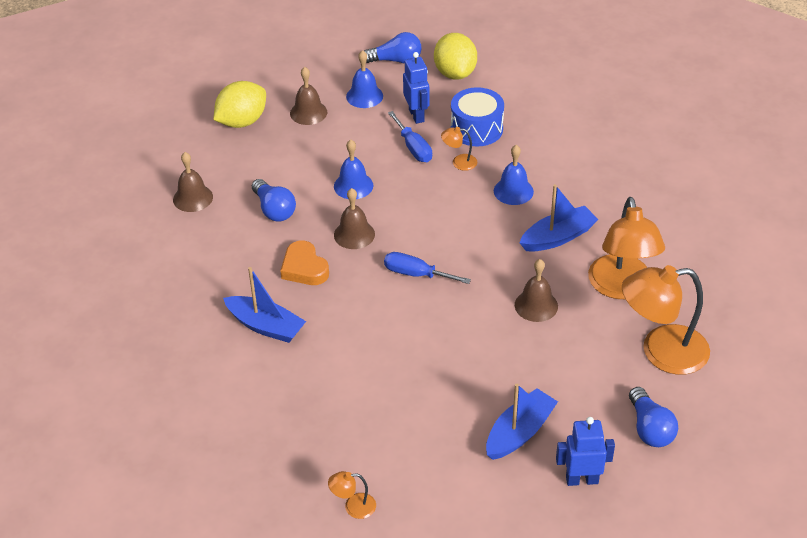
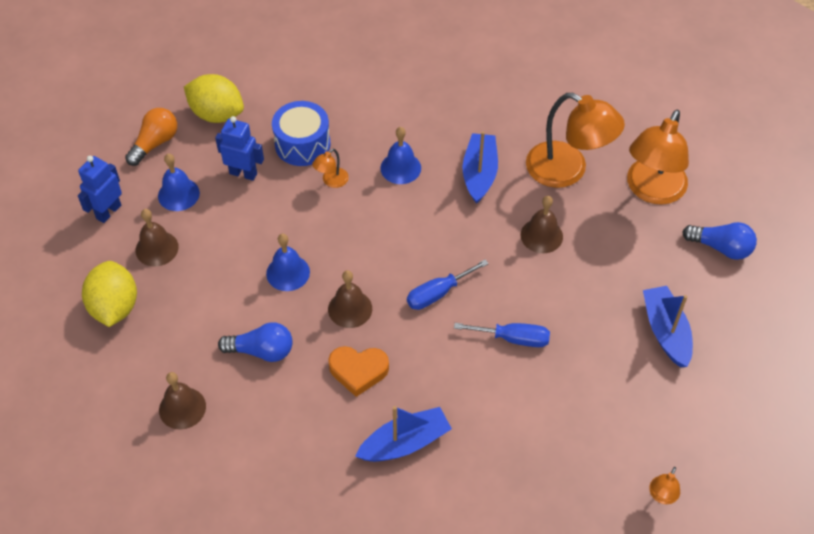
camera: 55 degrees left, 10 degrees up
blue light bulb [364,32,422,64] -> orange light bulb [125,108,177,166]
blue screwdriver [388,111,432,162] -> blue screwdriver moved to [454,323,550,347]
blue robot [556,417,615,486] -> blue robot moved to [78,156,122,223]

